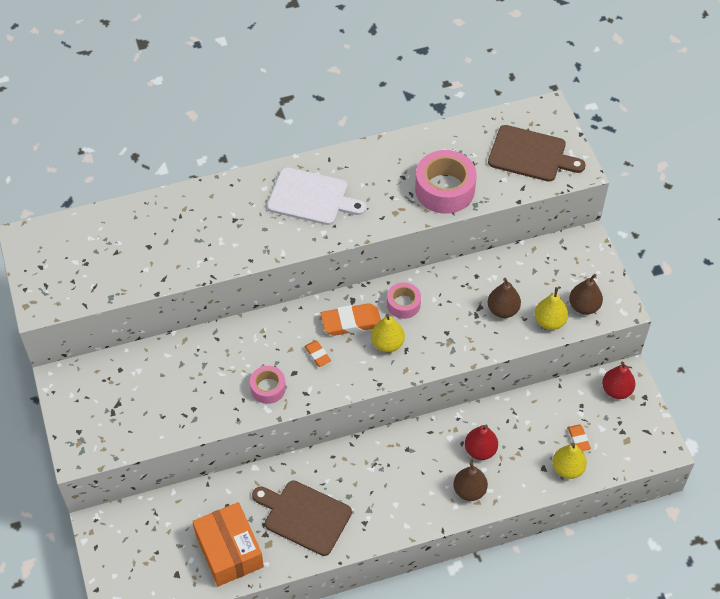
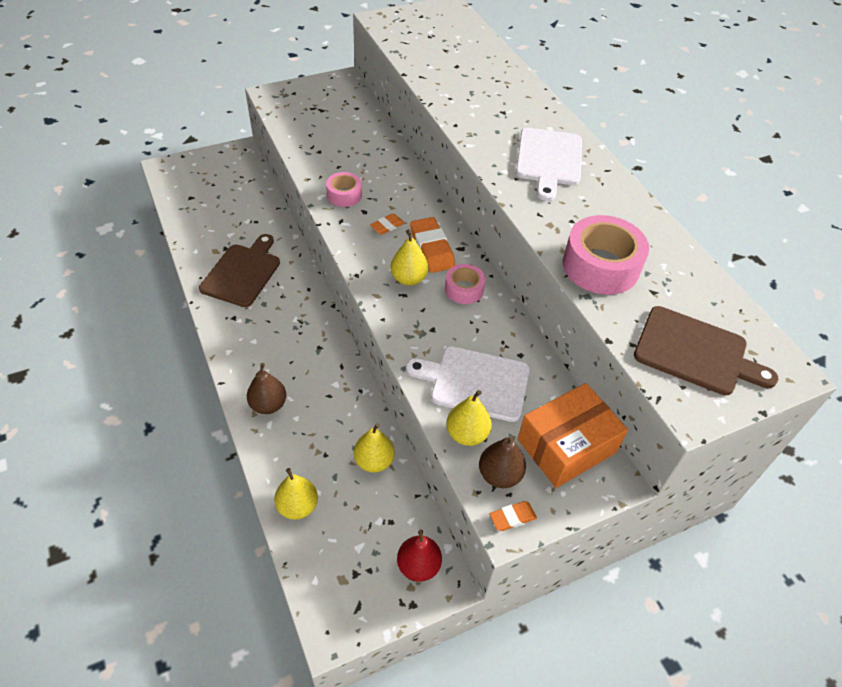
camera: 80 degrees right, 5 degrees down
orange box [192,502,264,587] -> orange box moved to [518,383,628,488]
red pear [465,425,498,460] -> none
brown cutting board [488,125,585,182] -> brown cutting board turned 75 degrees counterclockwise [634,306,778,395]
brown pear [488,278,521,318] -> white cutting board [406,346,530,422]
orange eraser [568,424,591,451] -> orange eraser moved to [490,501,537,531]
none -> yellow pear [354,423,395,472]

